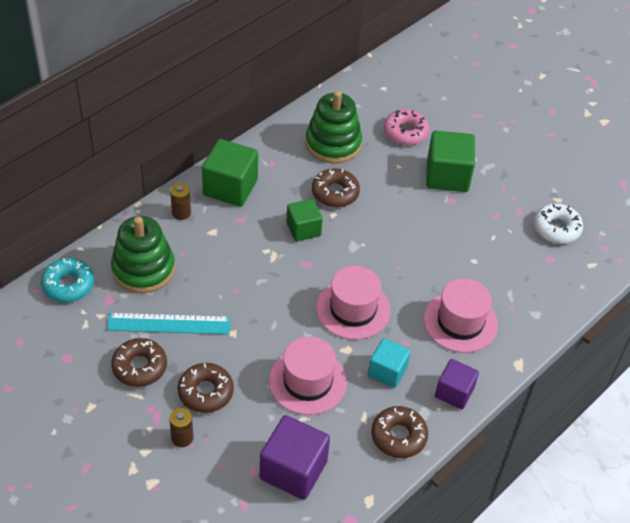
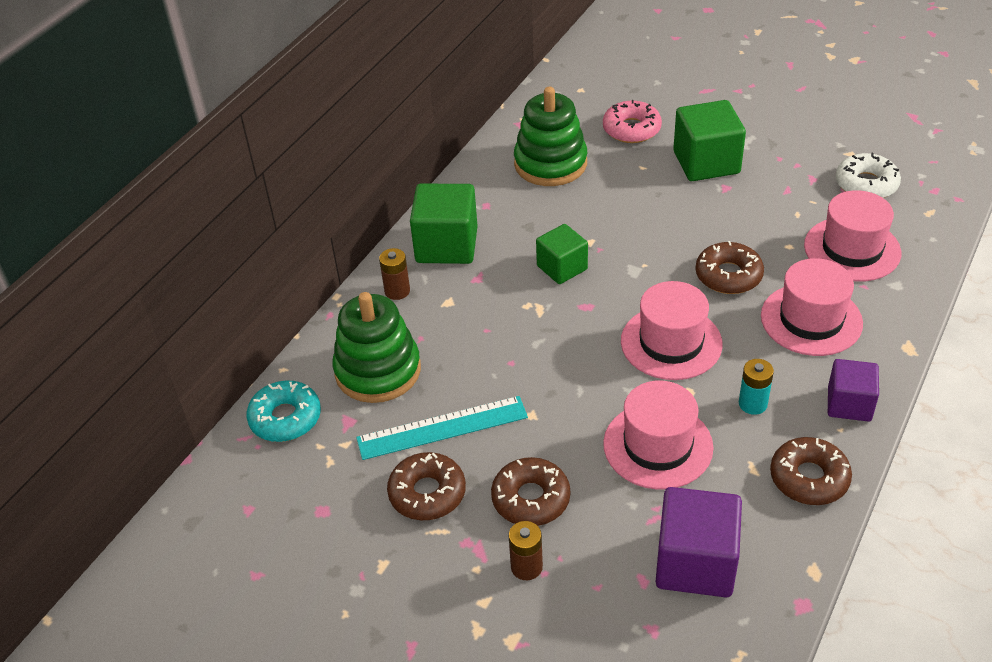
camera: 10 degrees left, 5 degrees down
brown donut [312,168,360,208] -> brown donut moved to [695,241,764,294]
turquoise cube [368,338,411,388] -> turquoise battery [739,359,774,415]
none -> pink hat [804,190,901,282]

